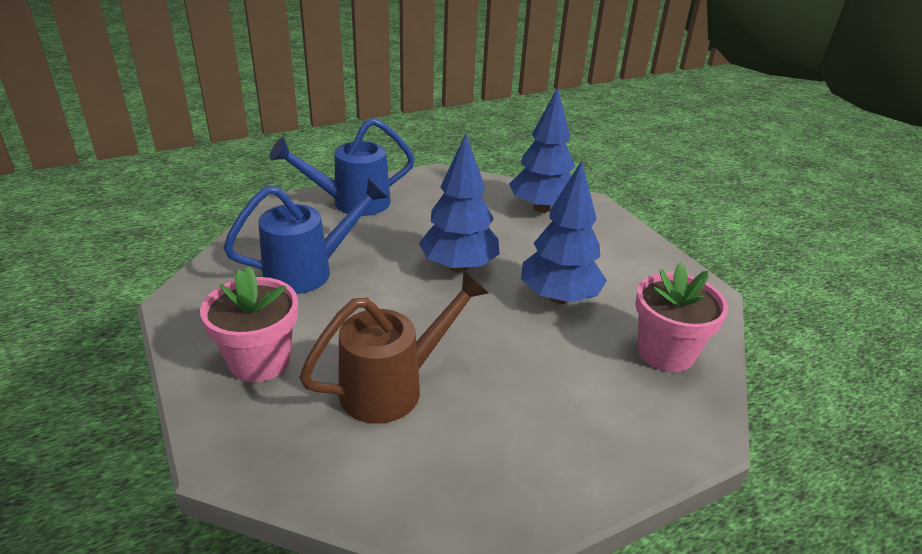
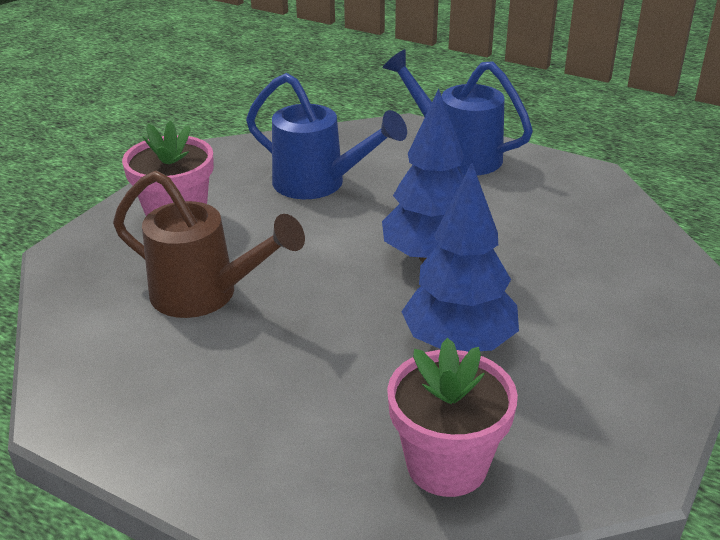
camera: 60 degrees right, 0 degrees up
blue tree [509,88,576,213] -> none

